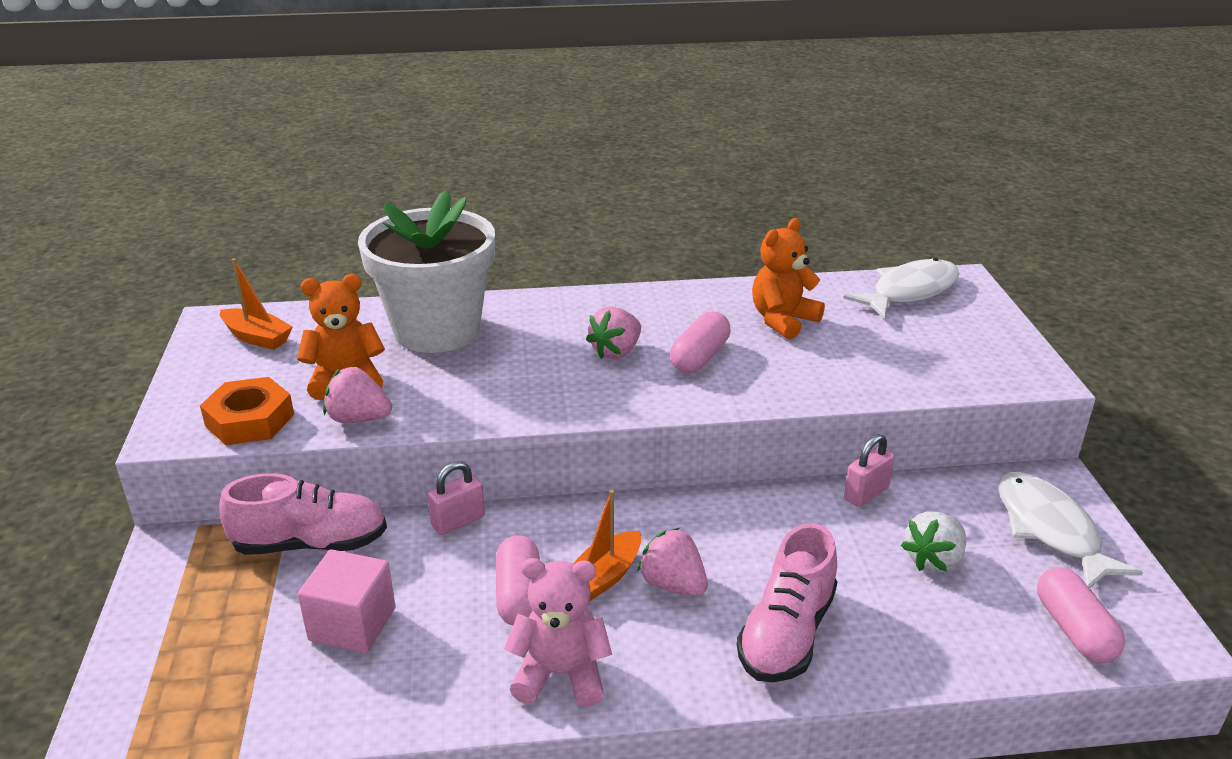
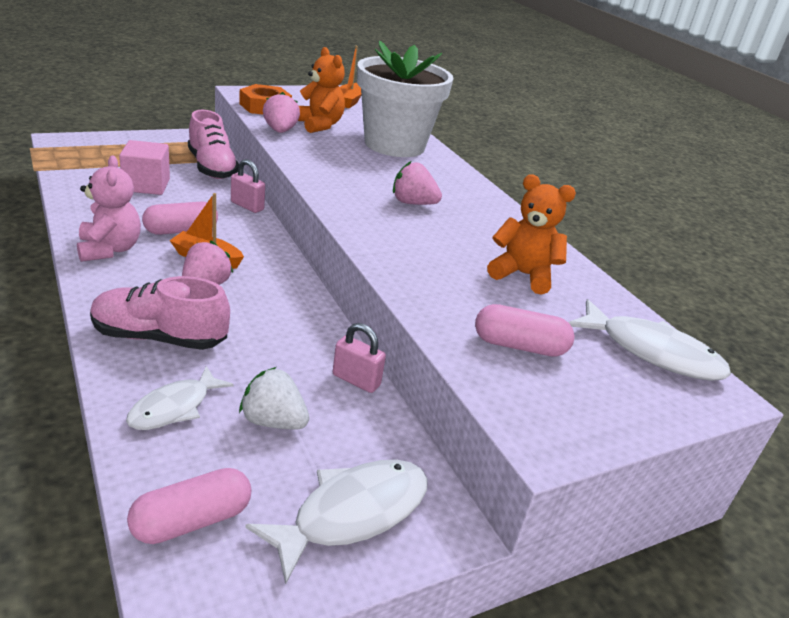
camera: 65 degrees right, 0 degrees up
pink capsule [670,311,731,373] -> pink capsule moved to [475,304,574,357]
none -> white fish [126,366,234,430]

